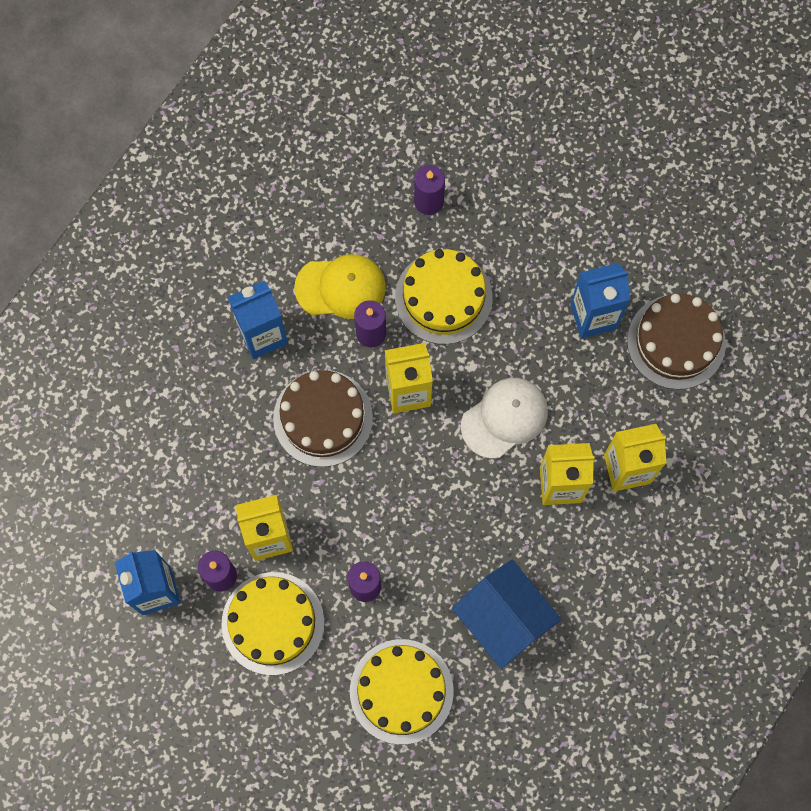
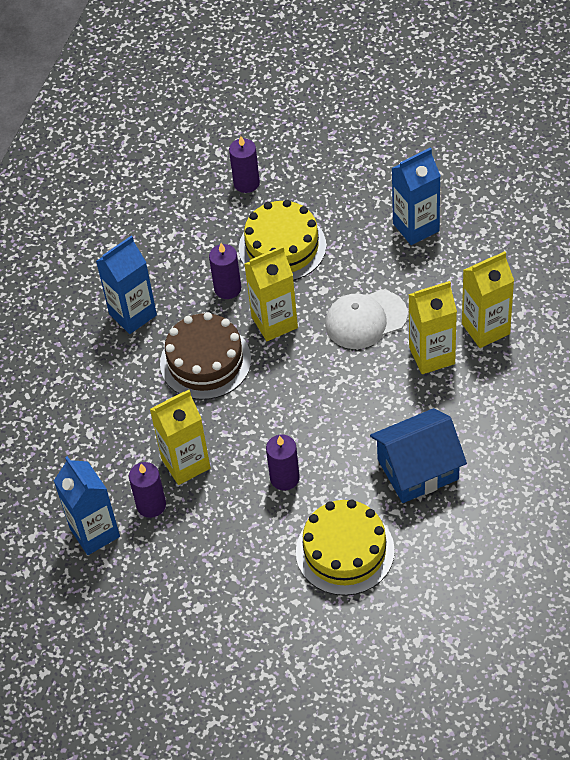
camera: 10 degrees left, 20 degrees down
yellow cake [221,572,324,675] -> none
yellow cap [294,254,386,319] -> none
blue house [452,560,562,669] -> blue house turned 60 degrees counterclockwise [370,408,467,503]
white cap [461,378,548,459] -> white cap turned 150 degrees counterclockwise [325,290,408,349]
brown cake [627,294,726,390] -> none

